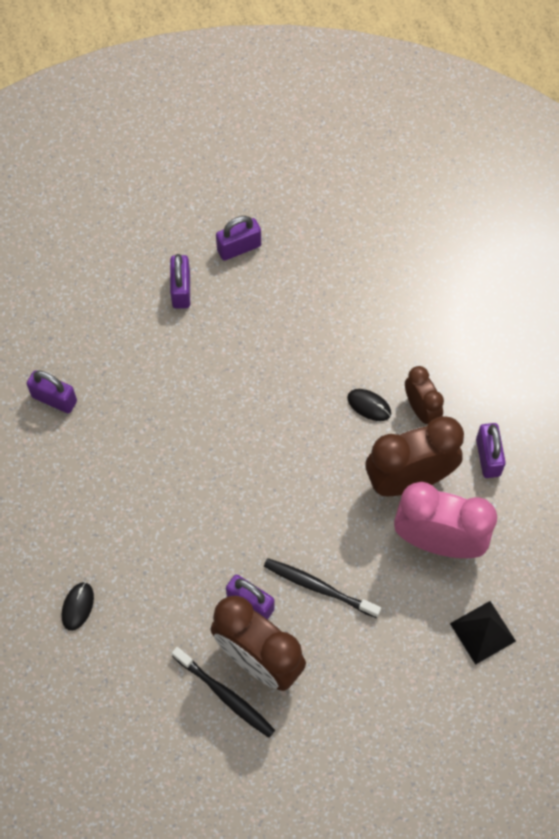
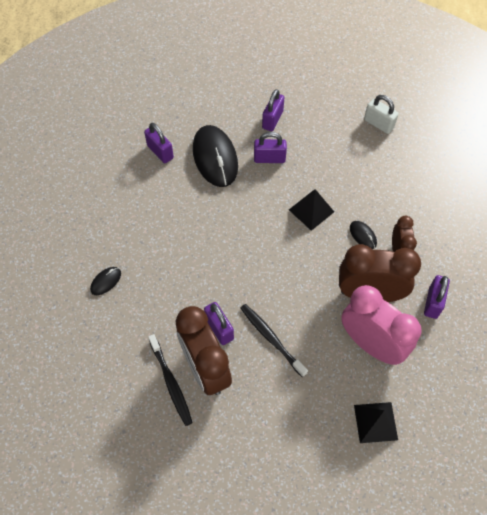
camera: 25 degrees right, 5 degrees down
purple padlock [216,216,261,261] -> purple padlock moved to [254,132,287,163]
none -> black mouse [193,125,238,187]
none -> black pyramid [289,189,334,231]
none -> white padlock [364,95,399,134]

